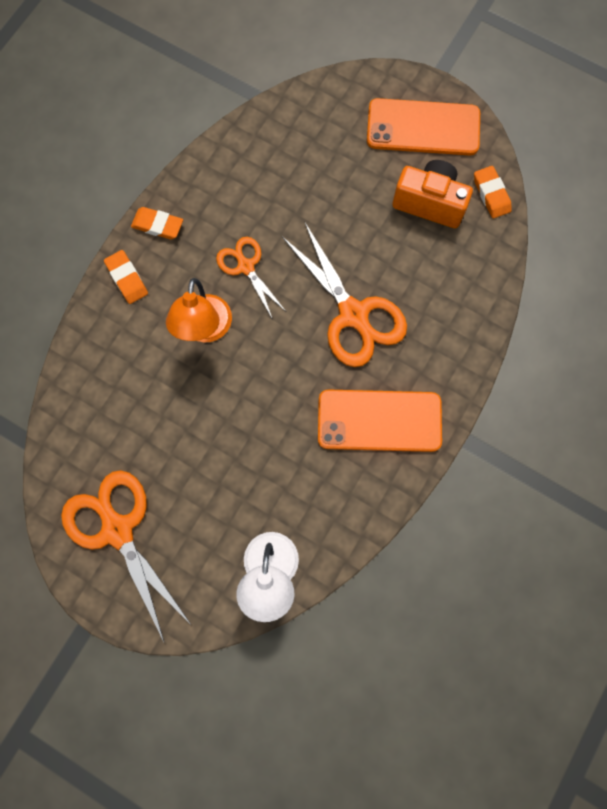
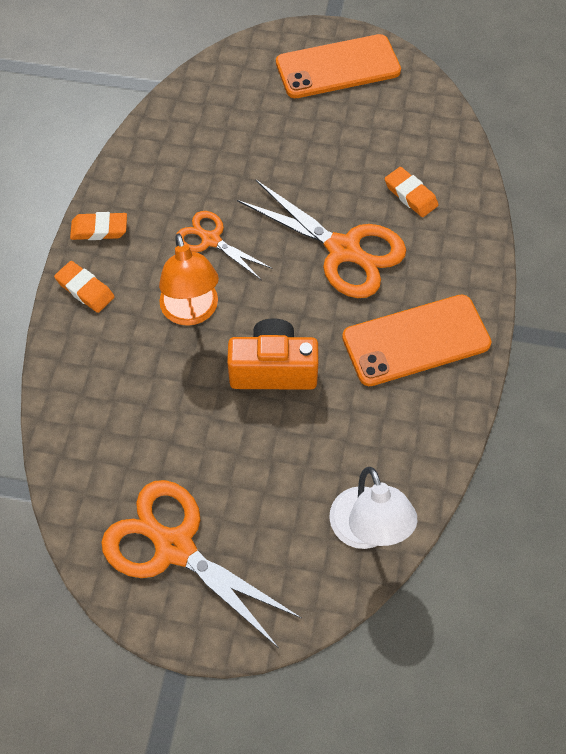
camera: 20 degrees left, 15 degrees down
orange camera [392,160,473,228] -> orange camera moved to [227,318,319,390]
orange eraser [474,166,512,218] -> orange eraser moved to [385,167,439,217]

